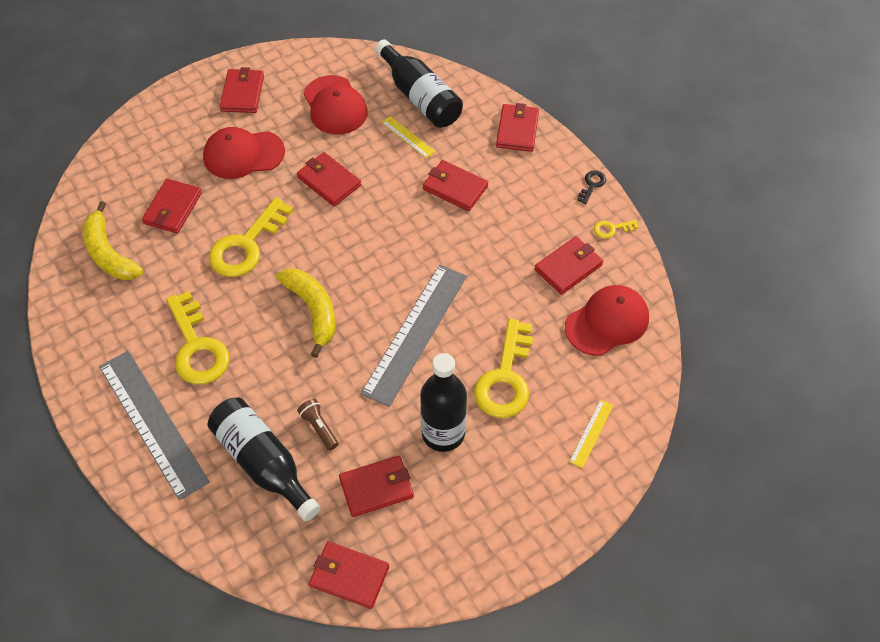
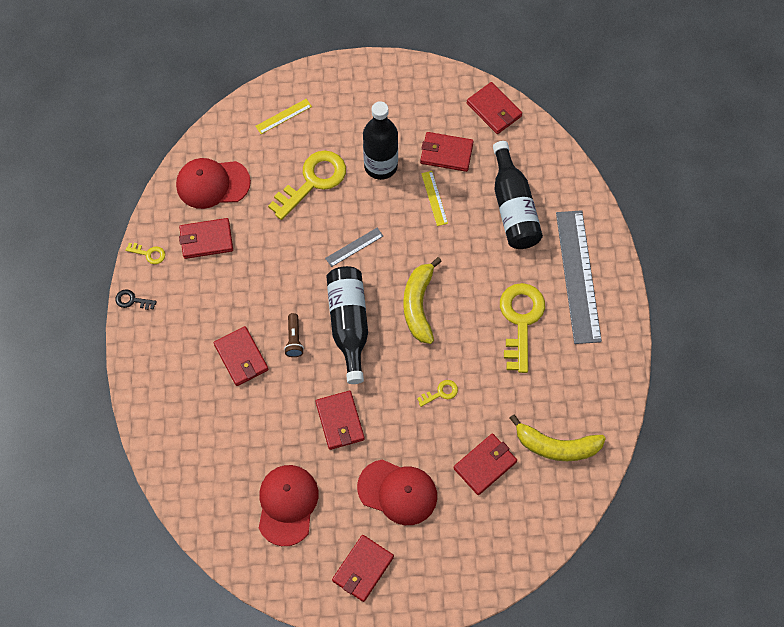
camera: 150 degrees left, 10 degrees up
yellow banana [82,201,144,280] -> yellow banana turned 105 degrees clockwise [510,414,606,461]
yellow key [209,198,293,277] -> yellow key [417,380,458,407], size x0.44
brown flashlight [297,399,338,450] -> brown flashlight moved to [284,313,304,357]
grey ruler [361,265,467,407] -> grey ruler [325,228,383,267], size x0.44
black bottle [375,39,463,128] -> black bottle moved to [326,266,368,384]
yellow ruler [381,116,435,158] -> yellow ruler moved to [421,171,448,226]
red wallet [496,103,539,152] -> none
black key [577,170,606,204] -> black key turned 45 degrees clockwise [115,289,157,310]

